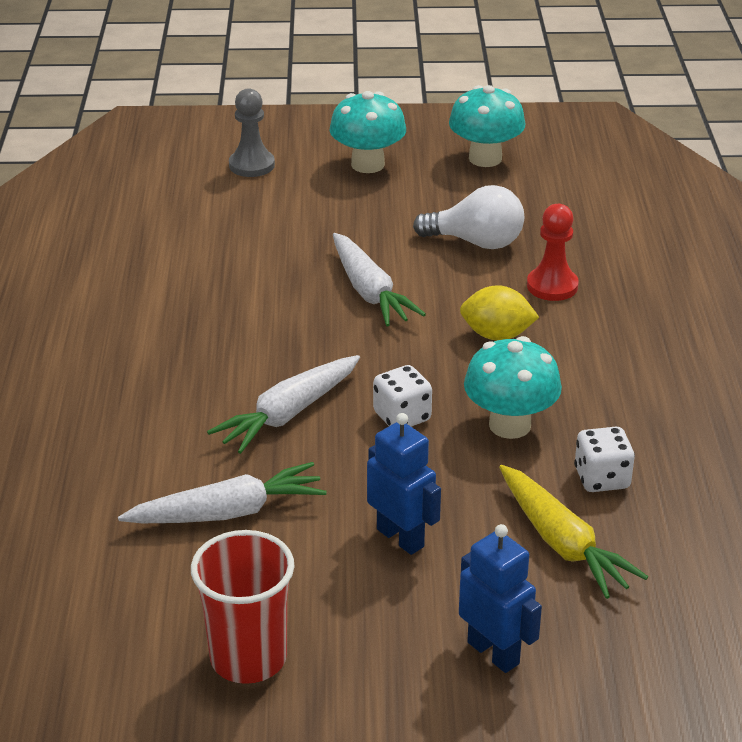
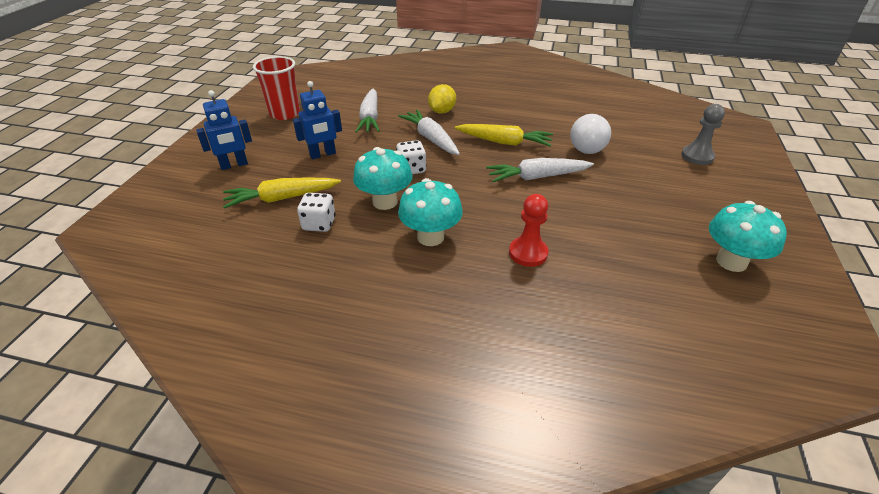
camera: 105 degrees right, 5 degrees up
turquoise mushroom [330,91,406,173] -> turquoise mushroom moved to [398,178,463,246]
white light bulb [413,185,524,249] -> white light bulb moved to [570,114,611,154]
yellow lemon [460,285,539,340] -> yellow lemon moved to [428,84,456,114]
none -> yellow carrot [455,124,553,147]

